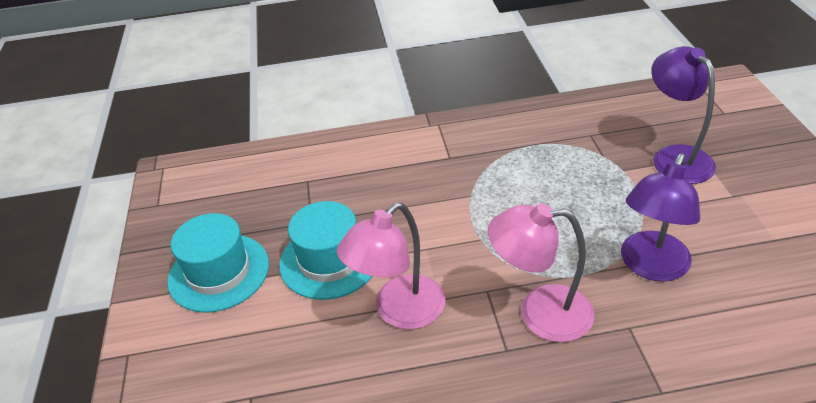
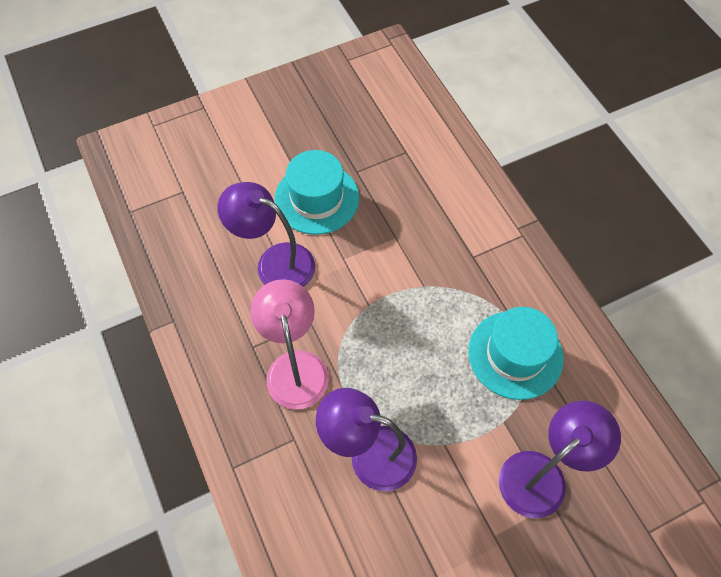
camera: 70 degrees right, 20 degrees up
turquoise hat [167,213,269,313] -> turquoise hat moved to [468,307,564,400]
pink lamp [337,202,445,329] -> purple lamp [217,182,315,287]

